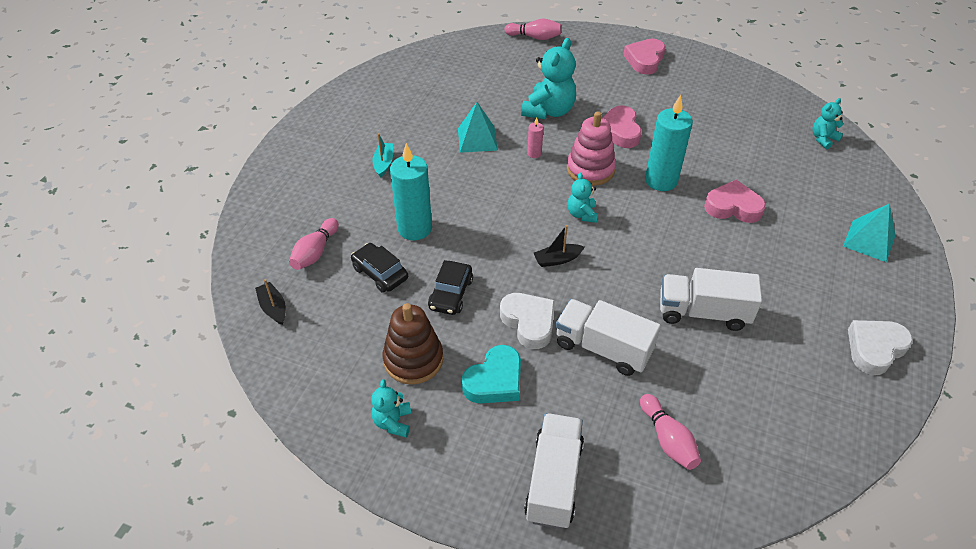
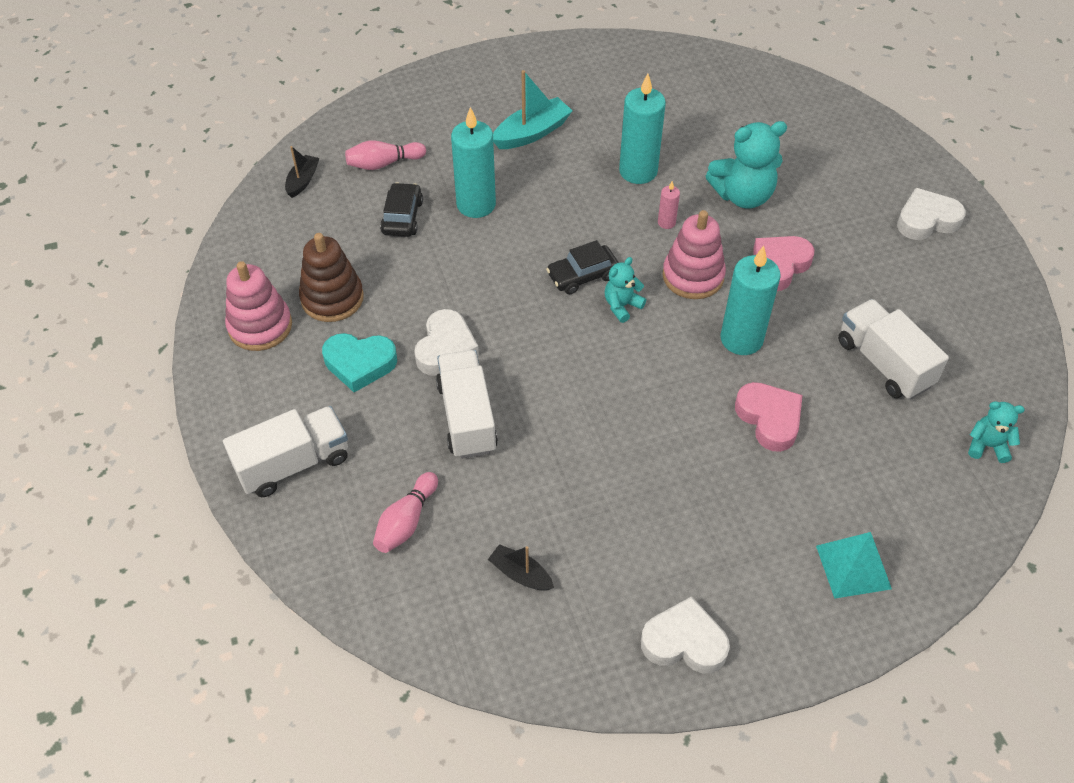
camera: 50 degrees right, 5 degrees up
turquoise teddy bear [371,379,411,437] -> pink stacking toy [225,261,292,351]
turquoise boat [372,133,393,178] -> turquoise boat [493,70,573,149], size x1.65
black car [428,260,473,315] -> black car moved to [546,240,619,294]
turquoise pyramid [458,102,498,153] -> turquoise candle [619,74,666,184]
pink bowling pin [504,18,562,40] -> none
black boat [534,225,585,267] -> black boat moved to [488,544,554,591]
pink heart [623,39,665,75] -> white heart [897,188,966,240]
white truck [660,268,762,331] -> white truck moved to [838,299,949,400]

